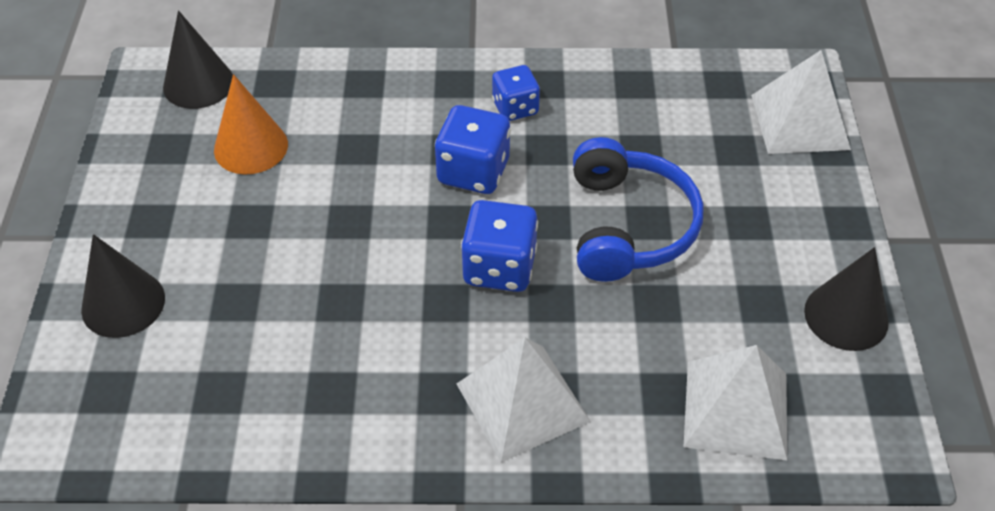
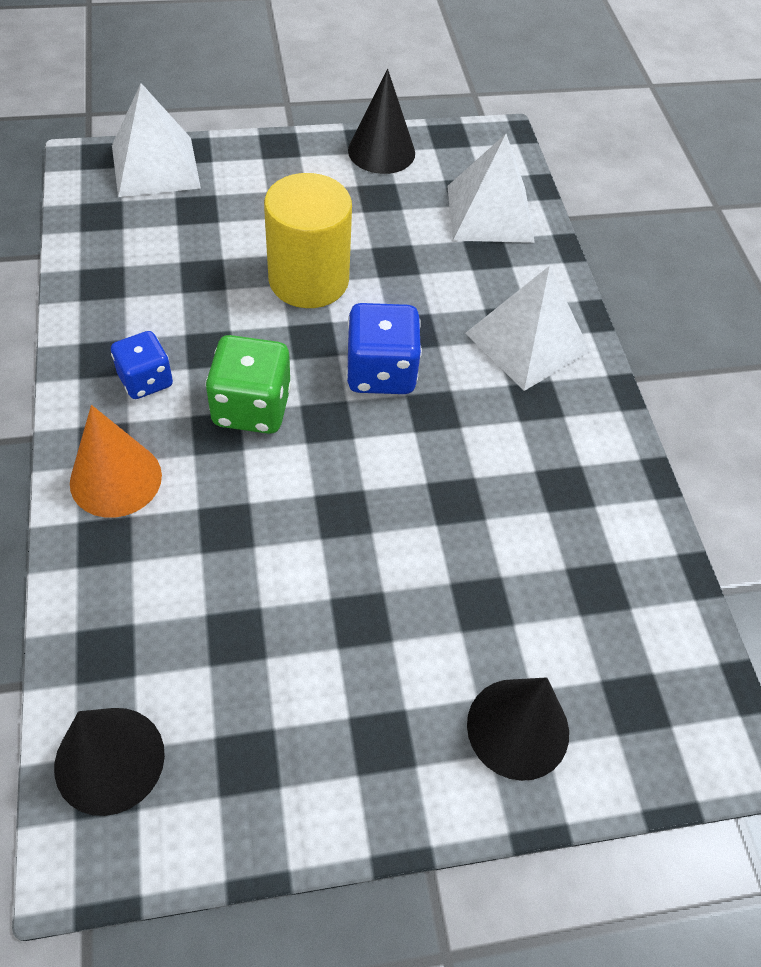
camera: 105 degrees left, 5 degrees up
orange cone [214,74,288,174] -> orange cone moved to [70,405,162,518]
blue dice [435,105,511,194] -> green dice [205,335,291,434]
blue headphones [573,137,704,282] -> yellow cylinder [264,173,352,308]

